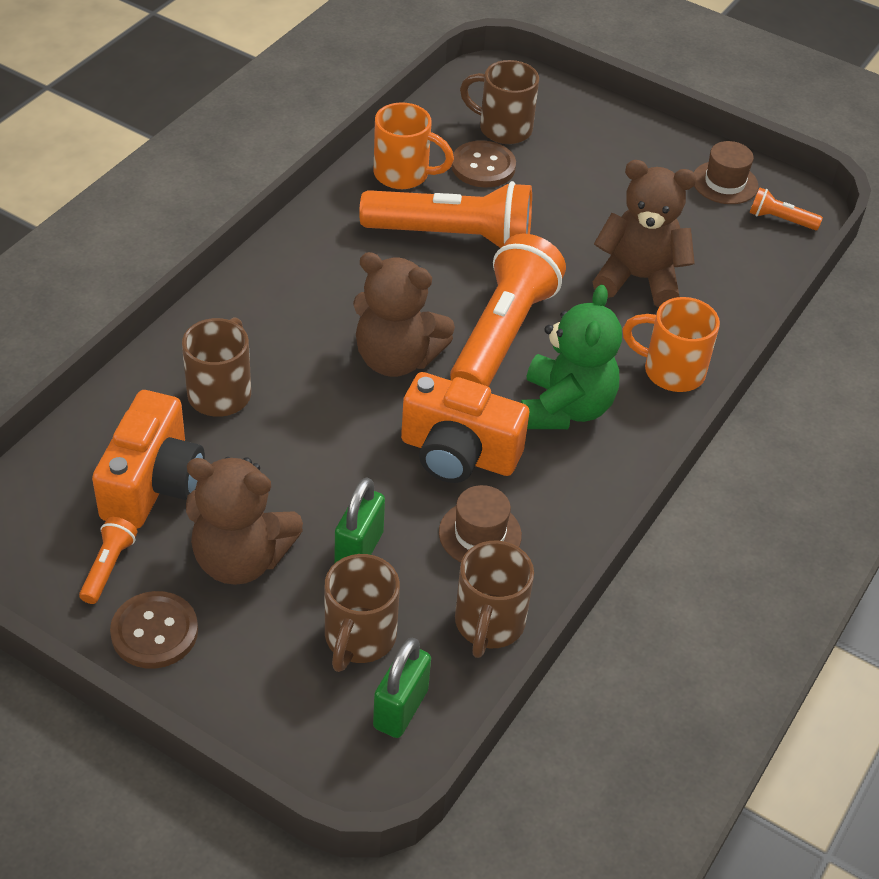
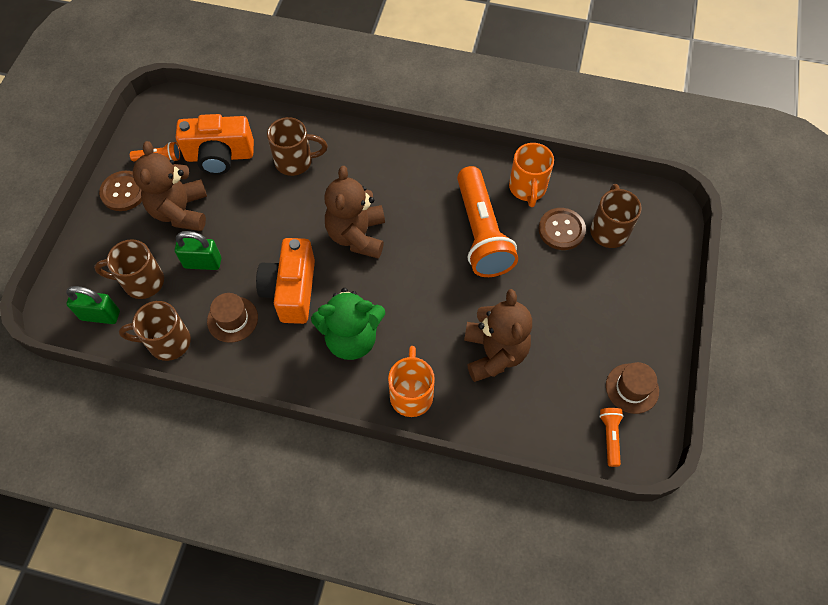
camera: 75 degrees right, 15 degrees up
orange flashlight [450,234,566,387] -> none

